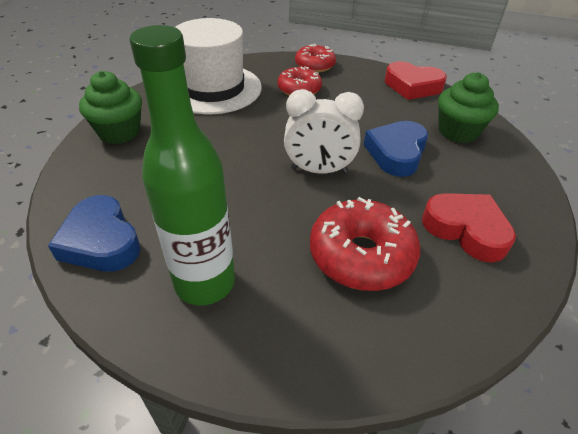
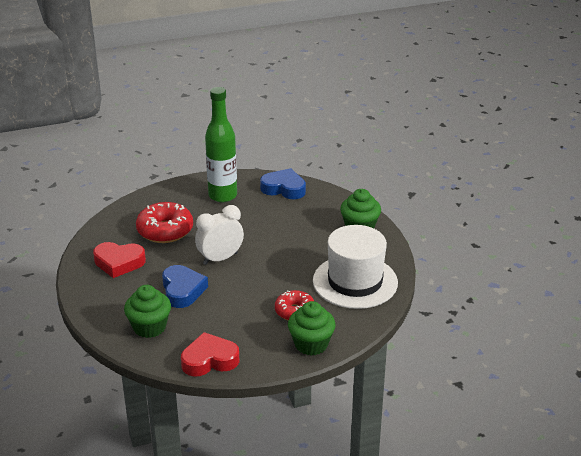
camera: 145 degrees right, 10 degrees down
red donut [295,44,336,72] -> green cupcake [288,301,336,356]

